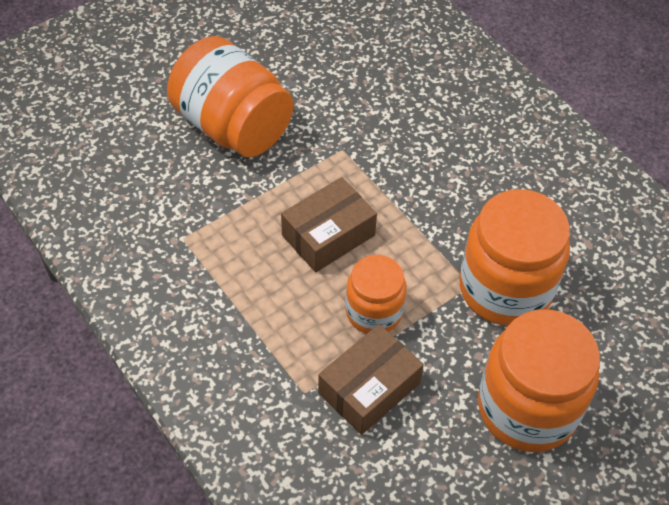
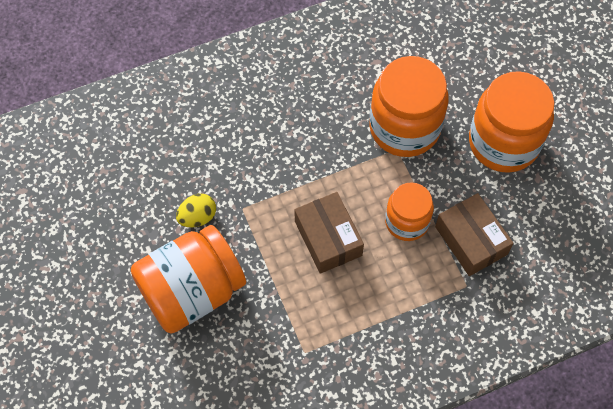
camera: 75 degrees left, 10 degrees up
none -> yellow egg [176,194,216,227]

